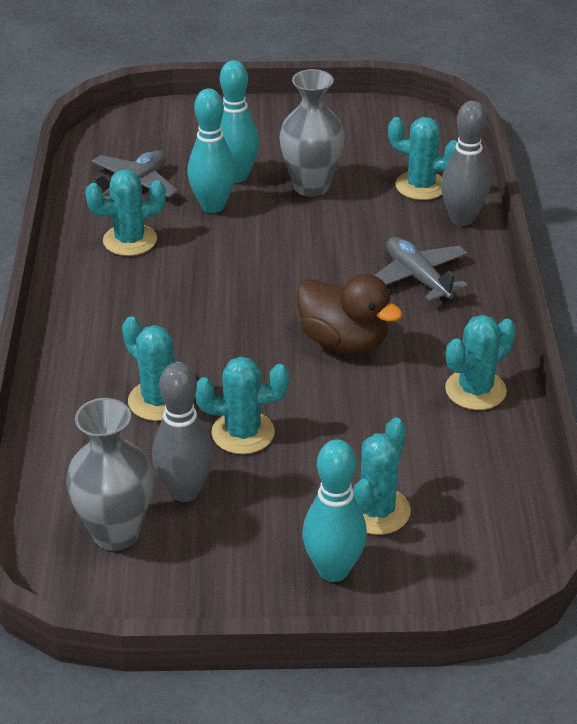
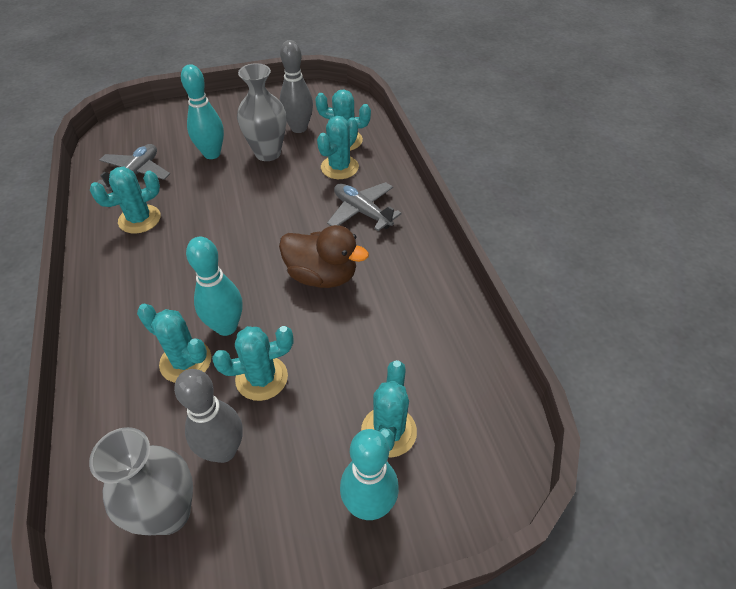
camera: 15 degrees left, 10 degrees up
turquoise bowling pin [187,89,236,213] -> turquoise bowling pin moved to [186,237,243,336]
grey bowling pin [441,101,490,226] -> grey bowling pin moved to [279,40,313,133]
turquoise cactus [445,315,516,410] -> turquoise cactus moved to [317,116,359,179]

